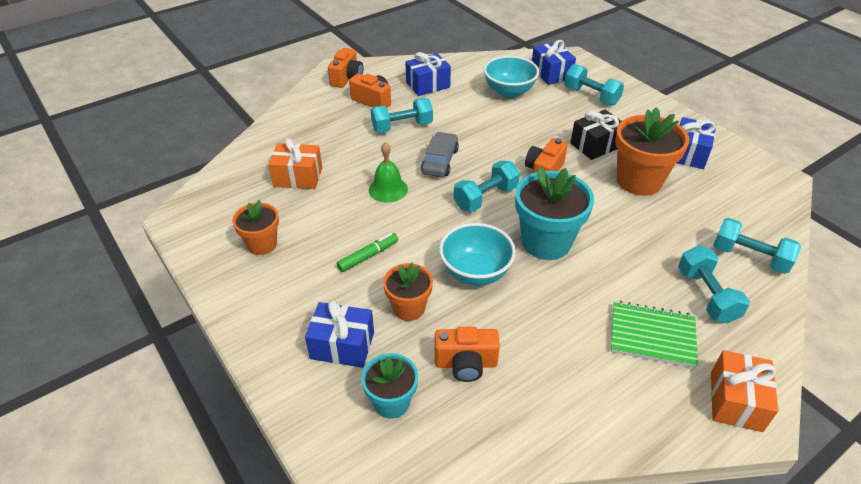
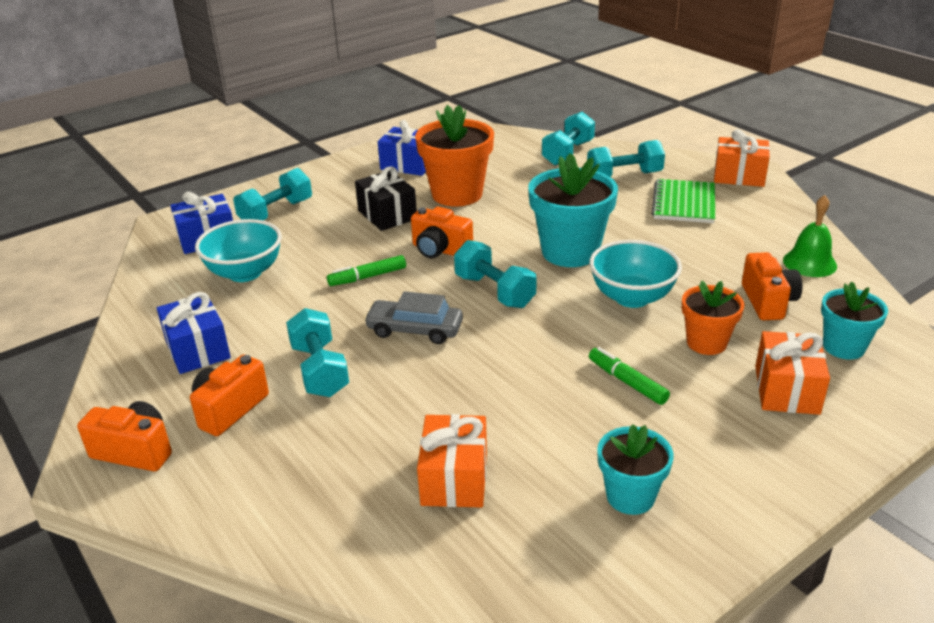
camera: 90 degrees left, 10 degrees down
orange flower pot [232,200,279,255] -> turquoise flower pot [597,424,674,515]
blue gift [305,300,374,368] -> orange gift [755,331,830,415]
green bell [369,142,408,203] -> green bell moved to [783,195,837,277]
none -> green marker [327,255,406,286]

